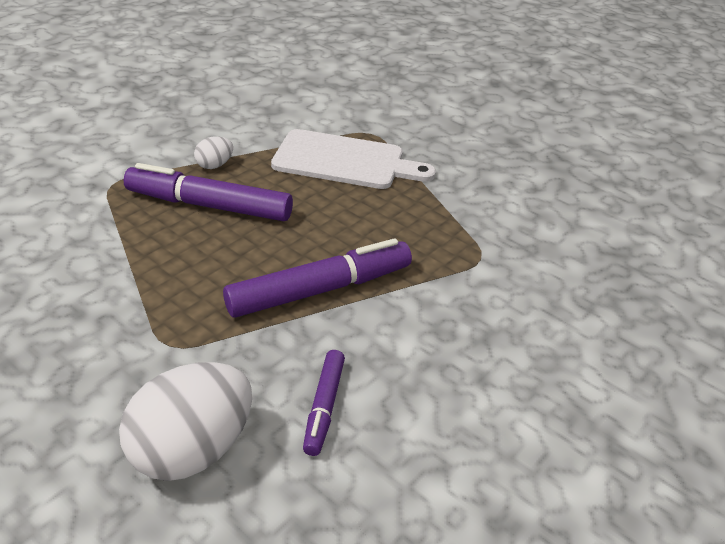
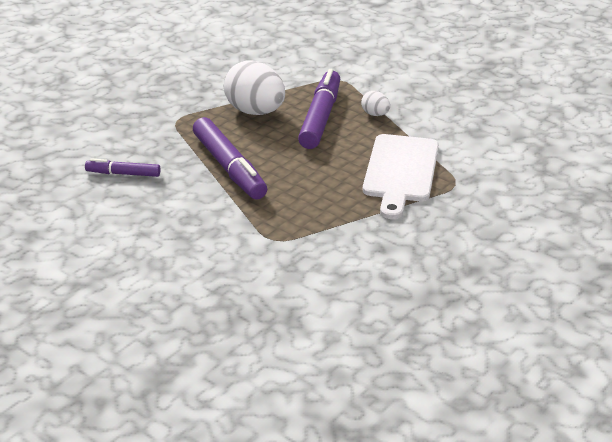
camera: 90 degrees right, 5 degrees down
white egg [119,362,252,481] -> white egg moved to [224,61,285,115]

